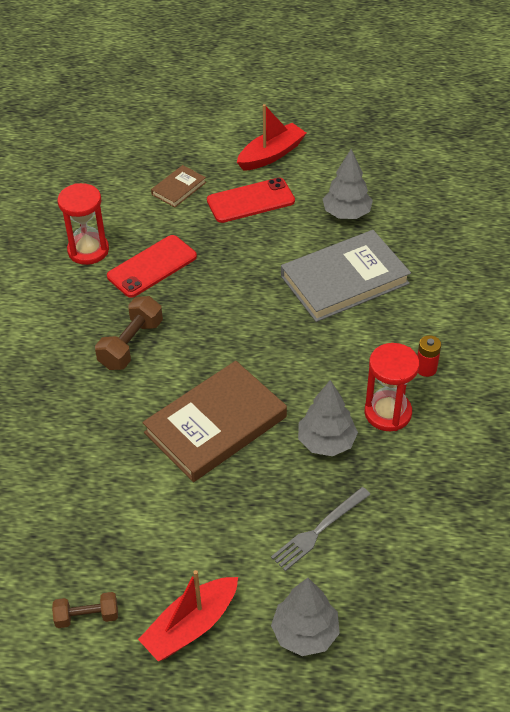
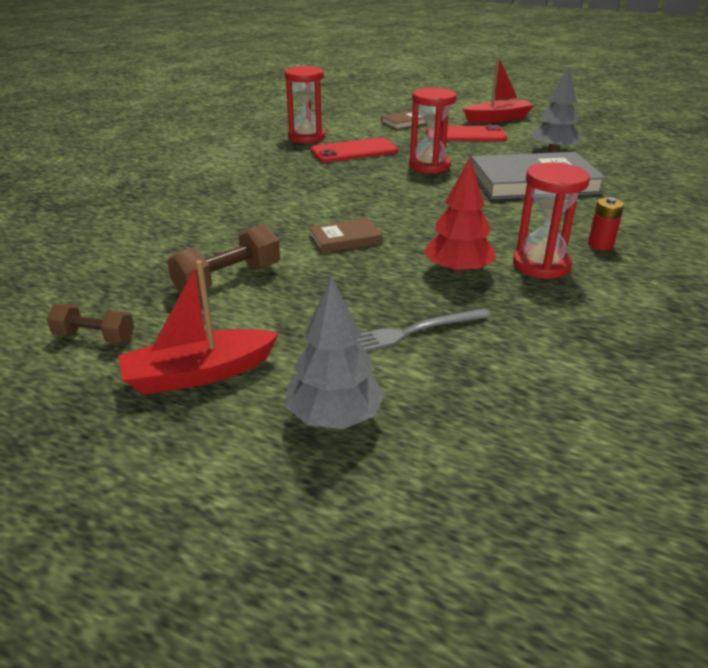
camera: 20 degrees right, 15 degrees down
brown dumbbell [95,296,163,370] -> brown dumbbell moved to [167,224,280,294]
brown book [142,361,287,482] -> brown book [309,218,382,253], size x0.48
grey tree [298,380,358,456] -> red tree [424,158,496,275]
none -> red hourglass [409,87,457,174]

